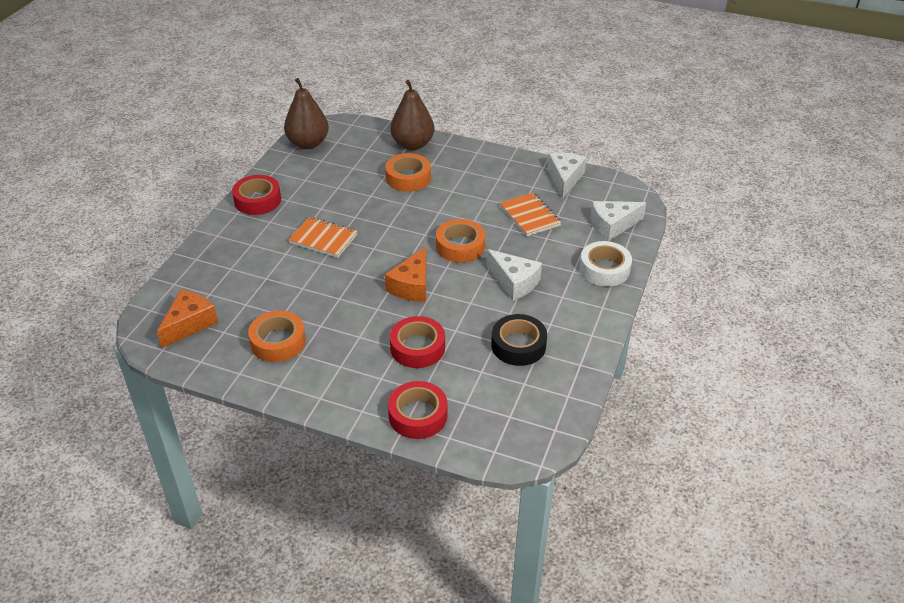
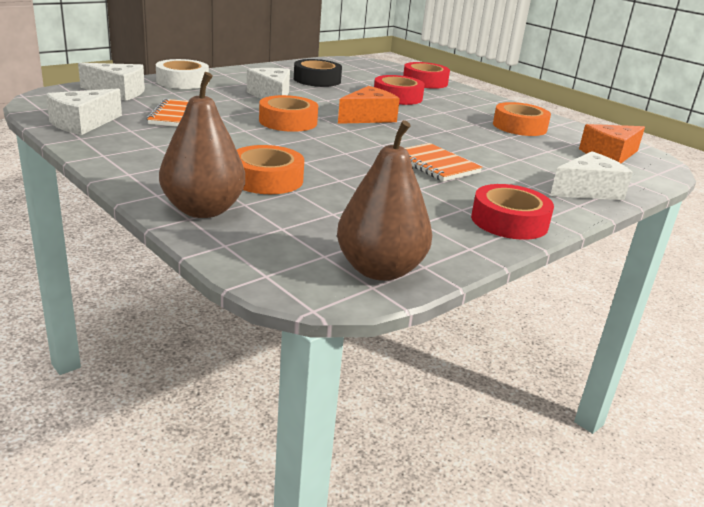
camera: 155 degrees left, 15 degrees down
none -> white cheese [550,151,633,200]

